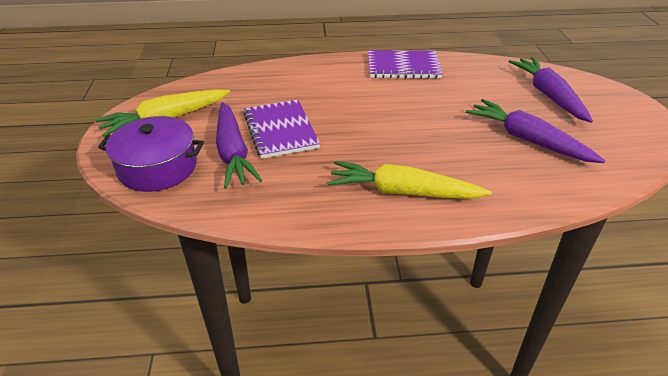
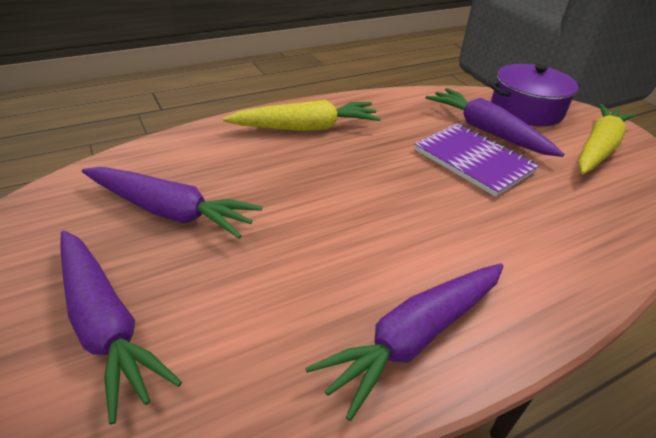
camera: 155 degrees right, 0 degrees up
purple notebook [368,50,443,79] -> purple carrot [305,263,504,421]

